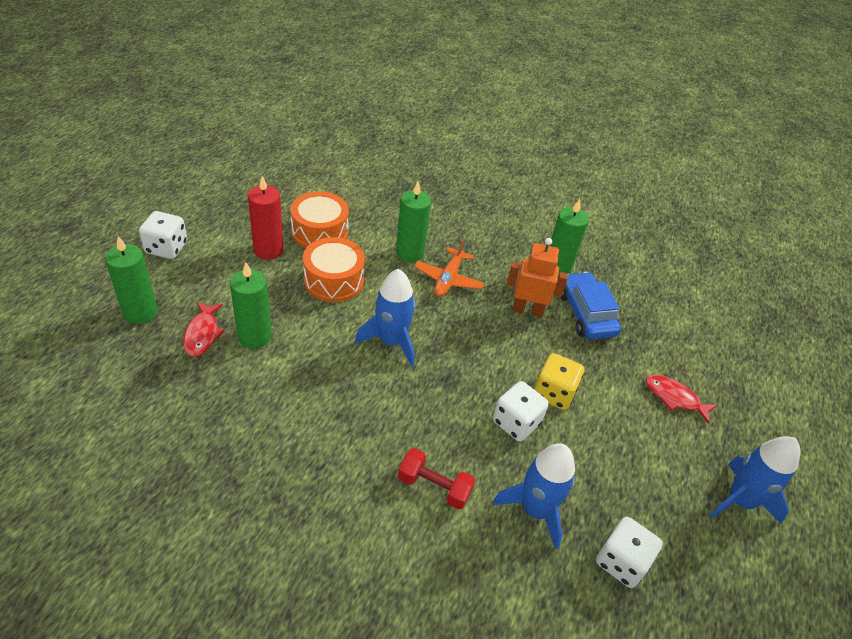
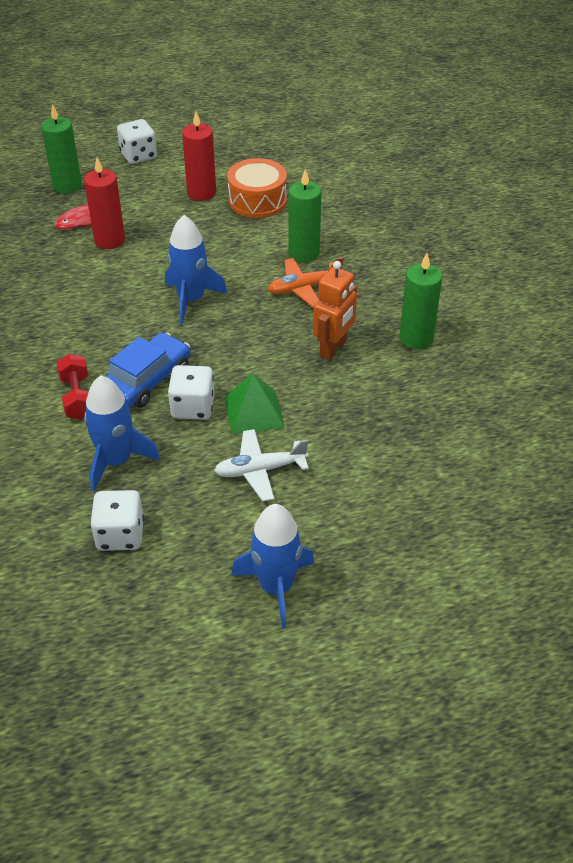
camera: 55 degrees right, 0 degrees up
green candle [230,262,272,349] -> red candle [84,158,125,249]
orange drum [303,237,365,302] -> none
orange robot [507,238,568,317] -> orange robot turned 60 degrees clockwise [313,261,357,360]
yellow dice [534,353,584,410] -> green pyramid [224,373,285,435]
blue car [560,272,621,339] -> blue car moved to [105,332,190,408]
red fish [646,375,718,424] -> none
none -> white plane [214,429,309,501]

